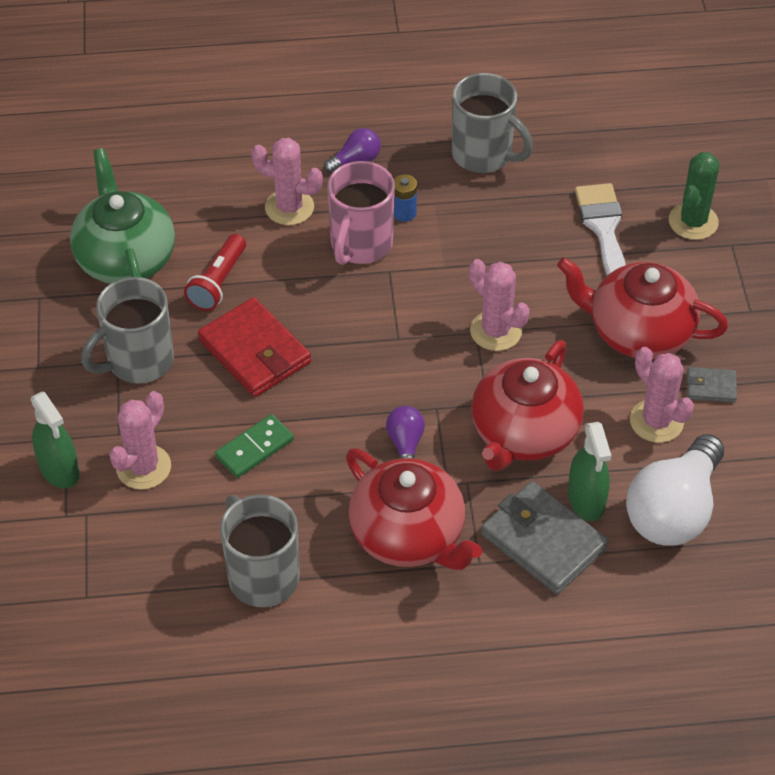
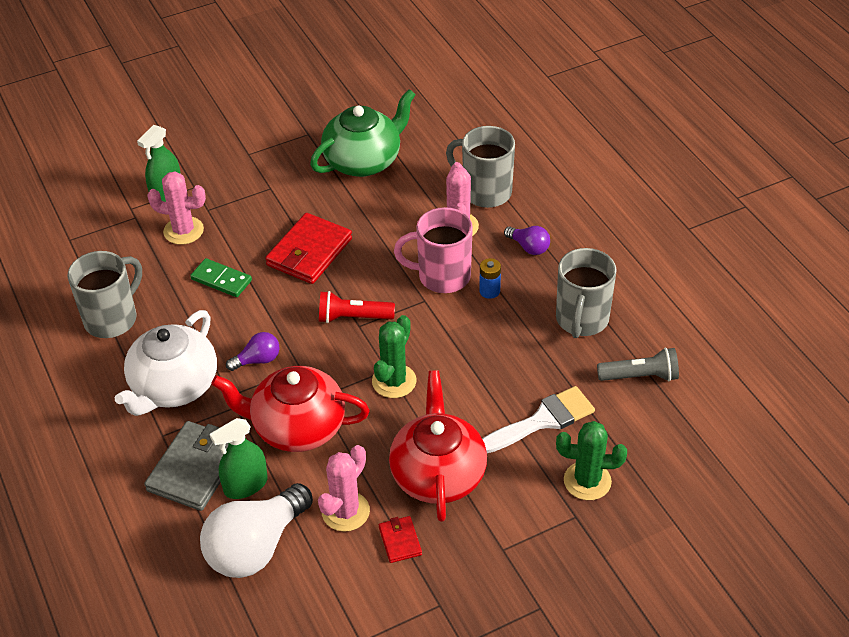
camera: 70 degrees right, 5 degrees down
grey mug [81,277,174,384] -> grey mug moved to [446,126,515,208]
red flashlight [184,234,246,311] -> red flashlight moved to [319,291,395,323]
red teapot [346,449,482,570] -> white teapot [115,310,217,416]
pink cactus [469,259,530,351] -> green cactus [372,315,417,398]
white light bulb [626,434,724,545] -> white light bulb turned 60 degrees counterclockwise [200,483,313,578]
grey wallet [687,367,737,403] -> red wallet [379,516,422,563]
none -> grey flashlight [597,348,679,381]

